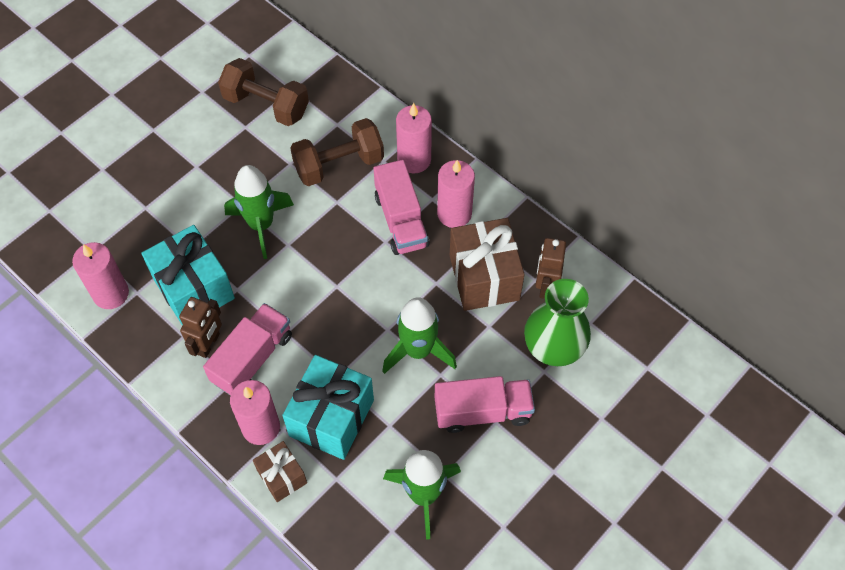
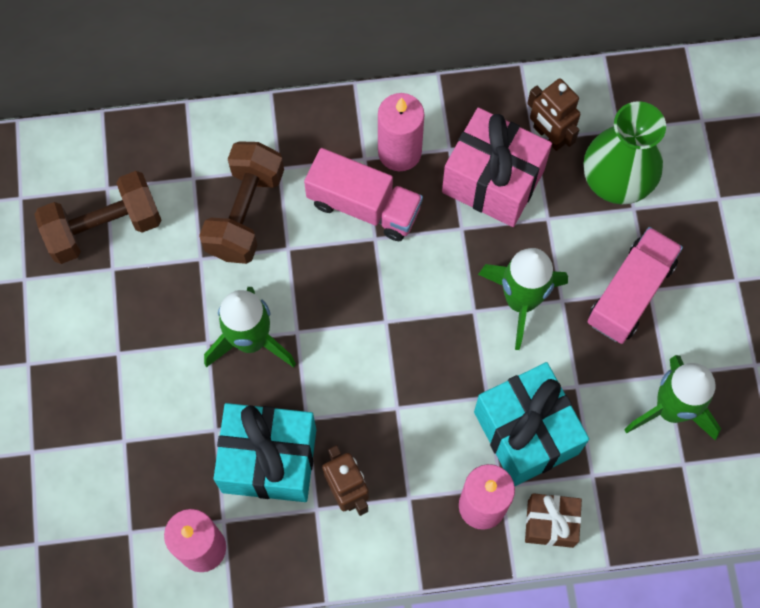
camera: 50 degrees left, 10 degrees up
pink truck [203,303,292,396] -> none
pink candle [396,103,432,173] -> none
brown gift [450,218,525,311] -> pink gift [442,108,552,227]

